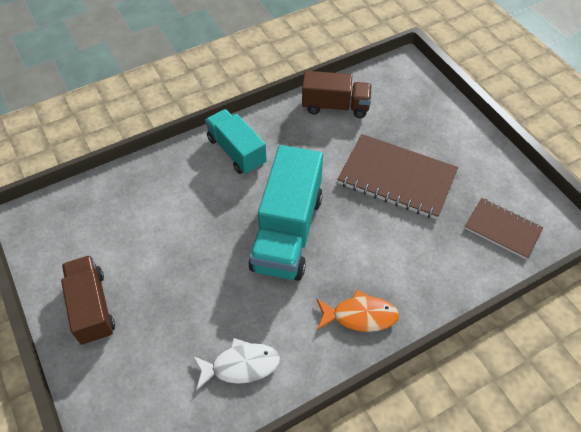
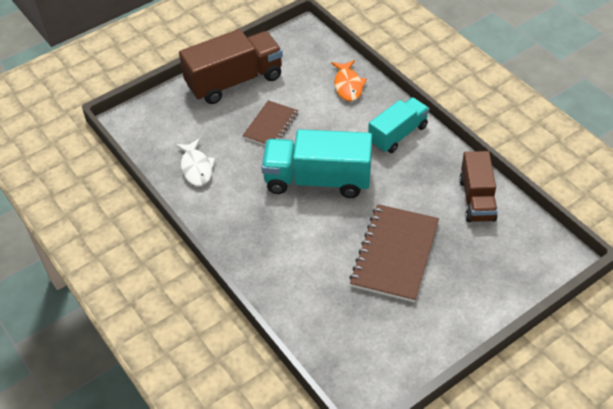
camera: 85 degrees right, 5 degrees down
brown truck [61,255,115,345] -> brown truck [179,29,283,104], size x1.56
orange fish [317,289,399,332] -> orange fish moved to [331,60,367,102]
brown notebook [464,198,543,259] -> brown notebook moved to [242,100,298,145]

